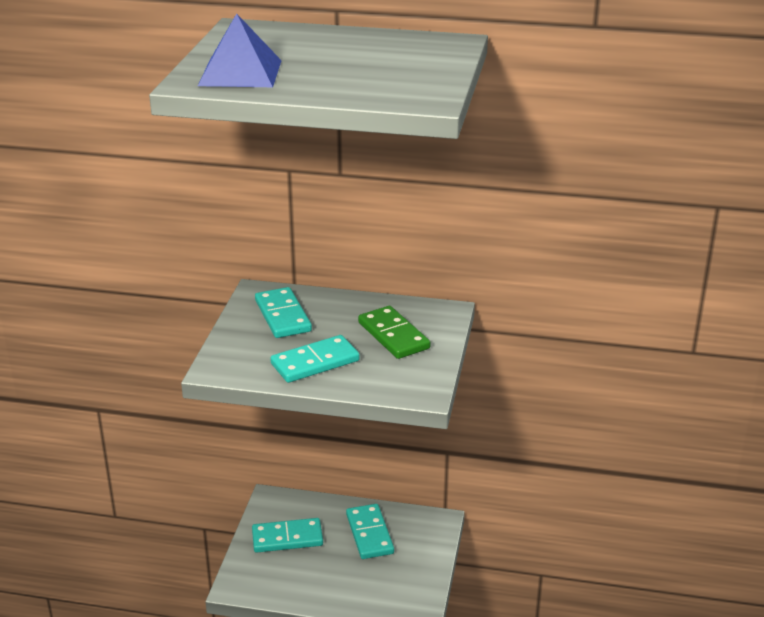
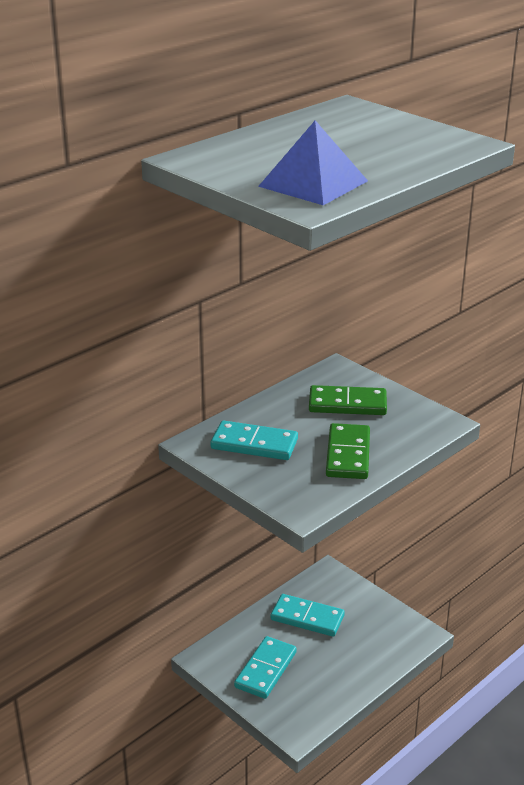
camera: 55 degrees left, 0 degrees up
turquoise domino [270,335,360,383] -> green domino [326,423,370,479]

